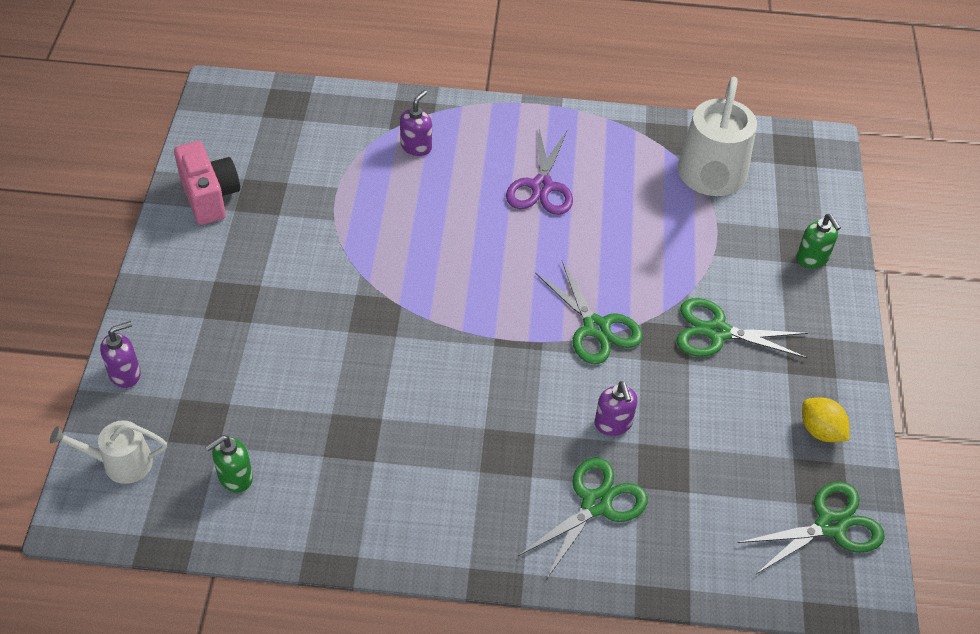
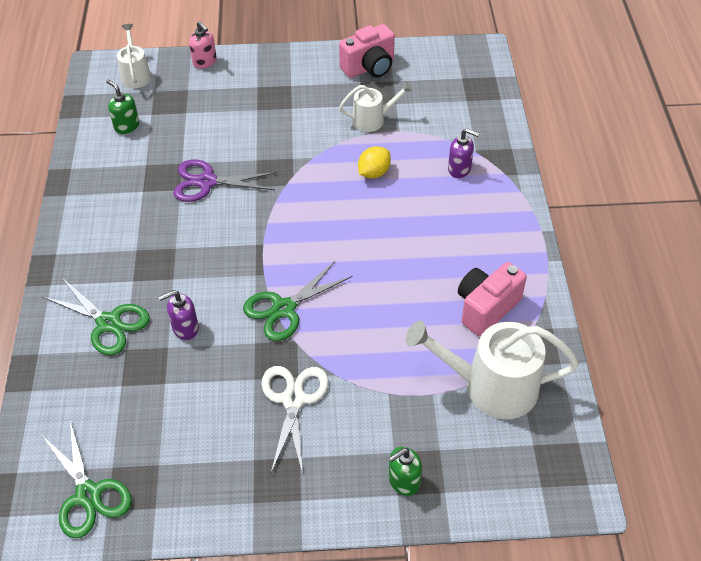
camera: 85 degrees right, 0 degrees up
purple soap dispenser [100,321,141,388] -> pink soap dispenser [189,21,217,68]
purple scissors [506,129,573,215] -> purple scissors moved to [173,160,277,202]
green scissors [677,298,808,358] -> white scissors [261,366,328,474]
yellow lemon [802,397,849,442] -> yellow lemon moved to [358,146,391,178]
none -> white watering can [339,81,413,132]
none -> pink camera [458,262,527,336]

